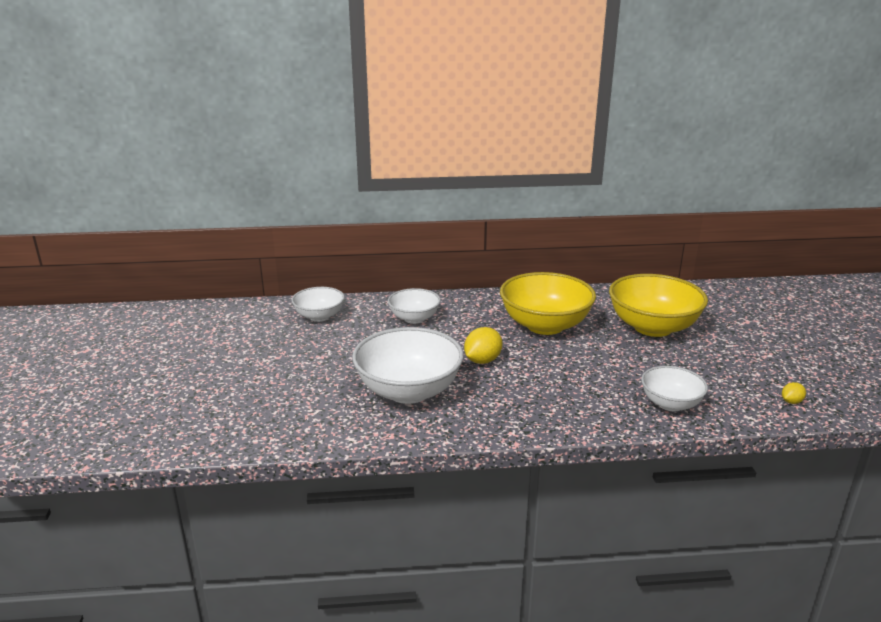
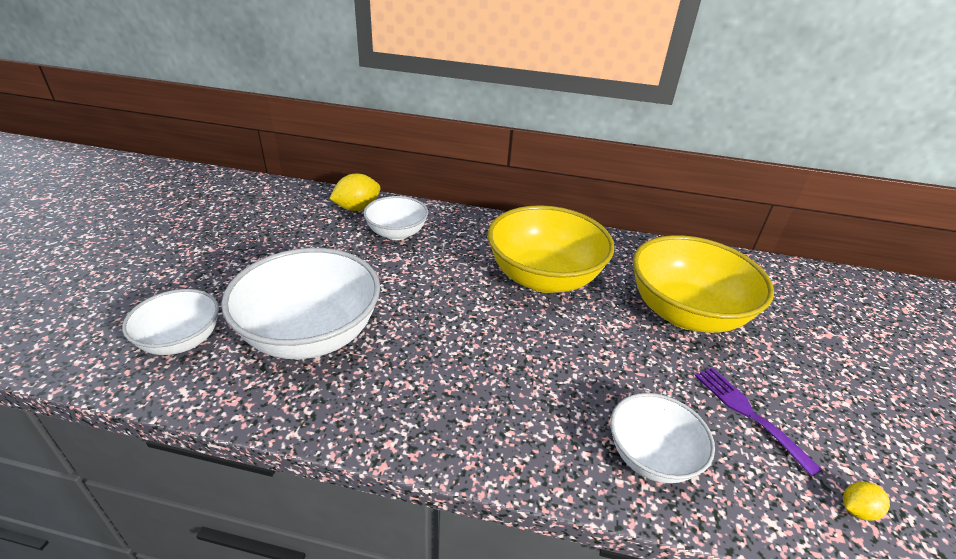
camera: 15 degrees right, 10 degrees up
white bowl [292,287,345,322] -> white bowl moved to [122,289,219,355]
yellow lemon [464,327,502,364] -> yellow lemon moved to [329,174,380,211]
none -> purple fork [695,367,822,477]

